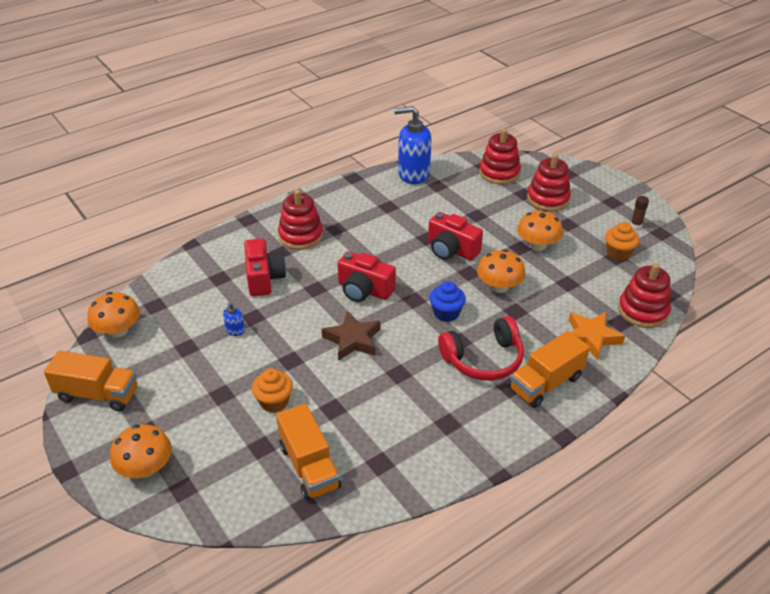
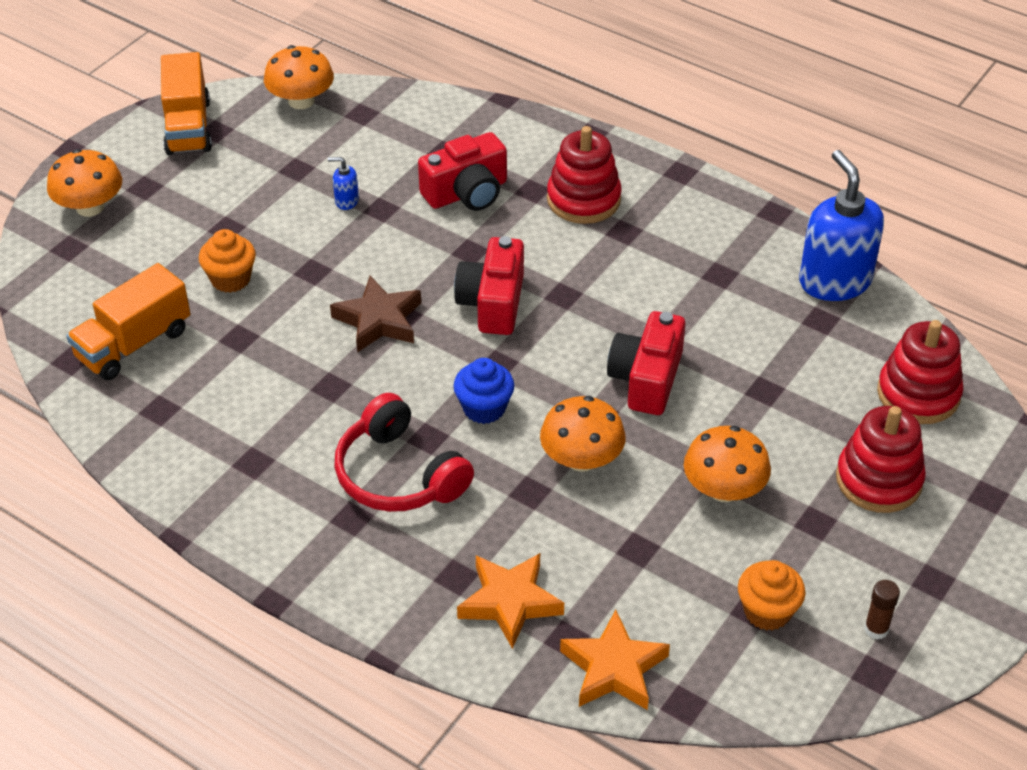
camera: 70 degrees right, 5 degrees up
orange truck [510,331,590,408] -> none
red stacking toy [618,263,671,328] -> orange star [560,610,670,710]

